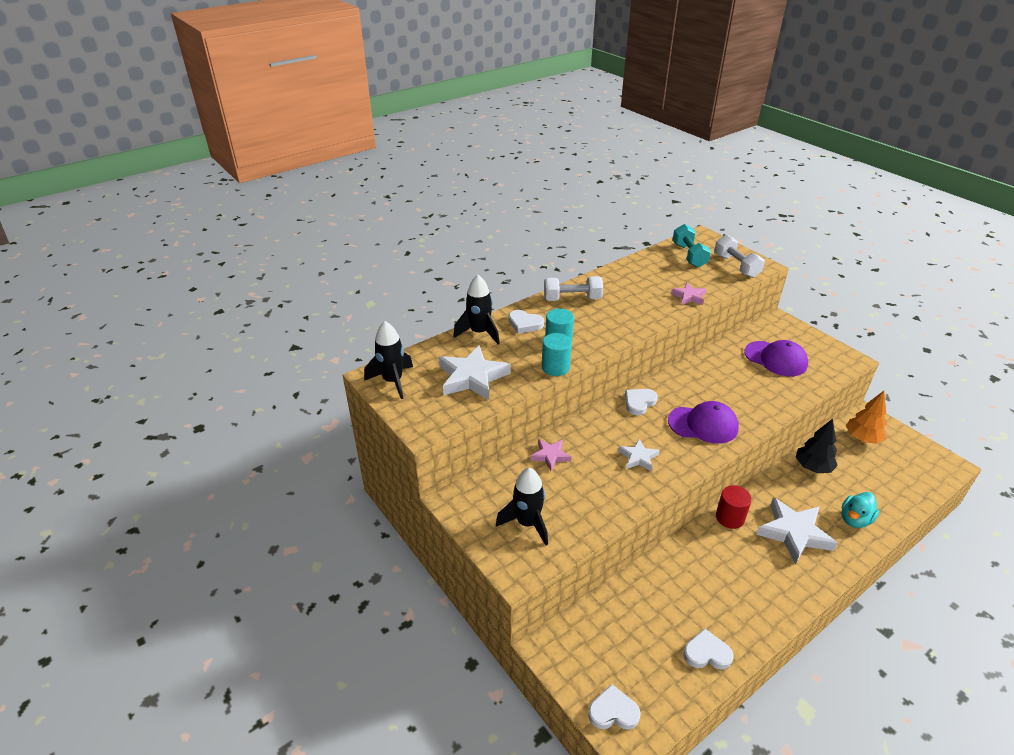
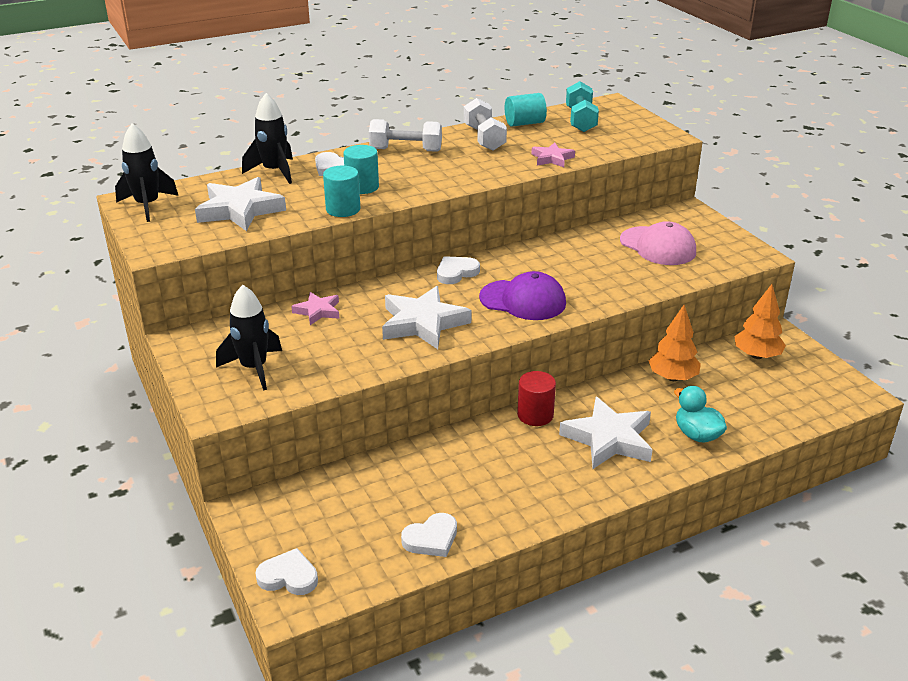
camera: 10 degrees right, 5 degrees down
white star [619,439,660,471] -> white star [382,286,471,349], size x1.83
white heart [683,629,733,670] -> white heart turned 135 degrees clockwise [401,513,457,557]
white dumbbell [714,235,765,278] -> white dumbbell moved to [464,98,507,151]
purple cap [744,340,808,376] -> pink cap [620,221,696,265]
black tree [796,419,838,473] -> orange tree [648,305,701,381]
turquoise duck [842,492,879,528] -> turquoise duck turned 90 degrees clockwise [674,386,727,443]
none -> turquoise cylinder [505,93,547,127]

